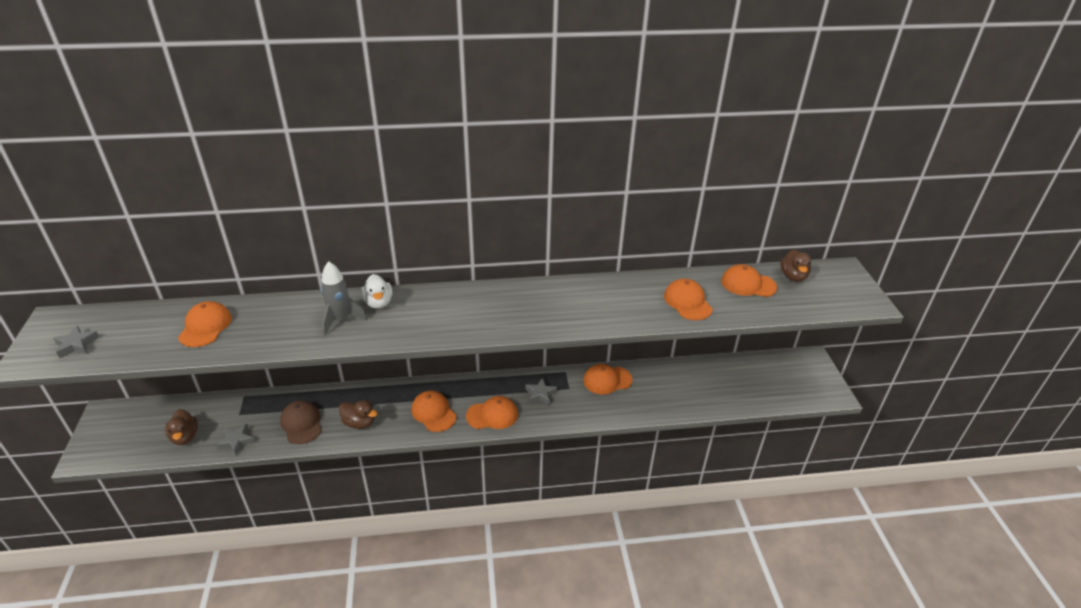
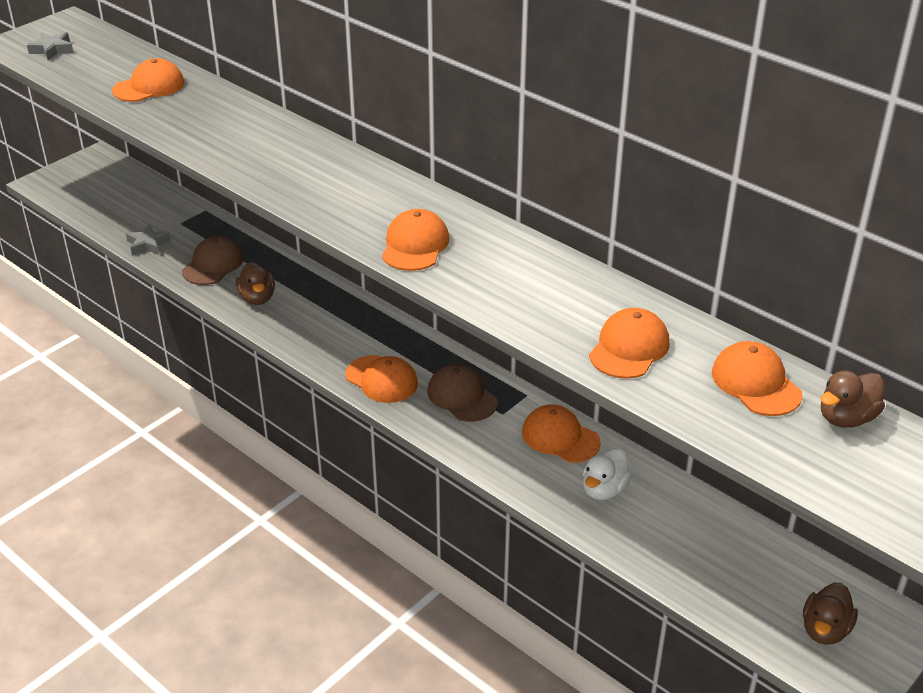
camera: 50 degrees right, 0 degrees up
brown duck [165,409,198,445] -> brown duck moved to [803,583,858,645]
grey rocket [321,261,367,336] -> none
white duck [361,274,392,309] -> white duck moved to [583,448,632,500]
orange cap [411,391,456,432] -> orange cap moved to [382,209,450,271]
grey star [525,378,557,405] -> brown cap [427,364,498,422]

